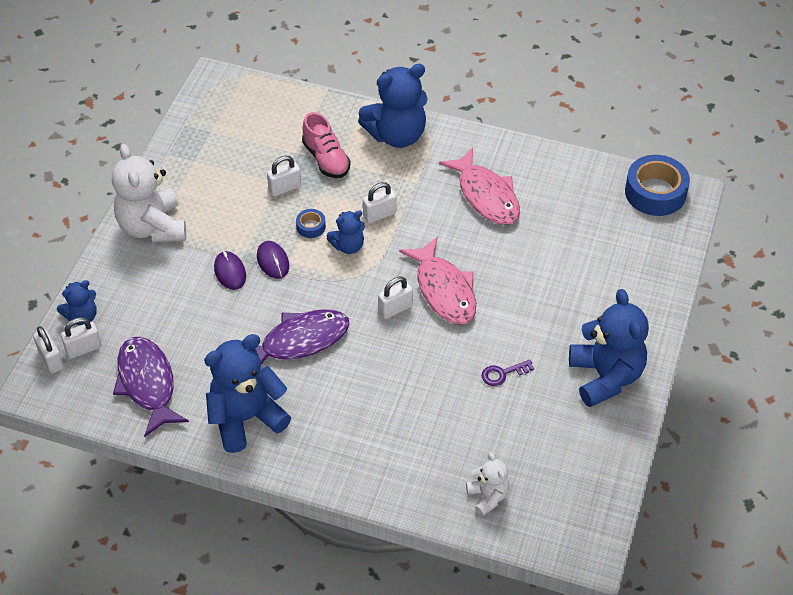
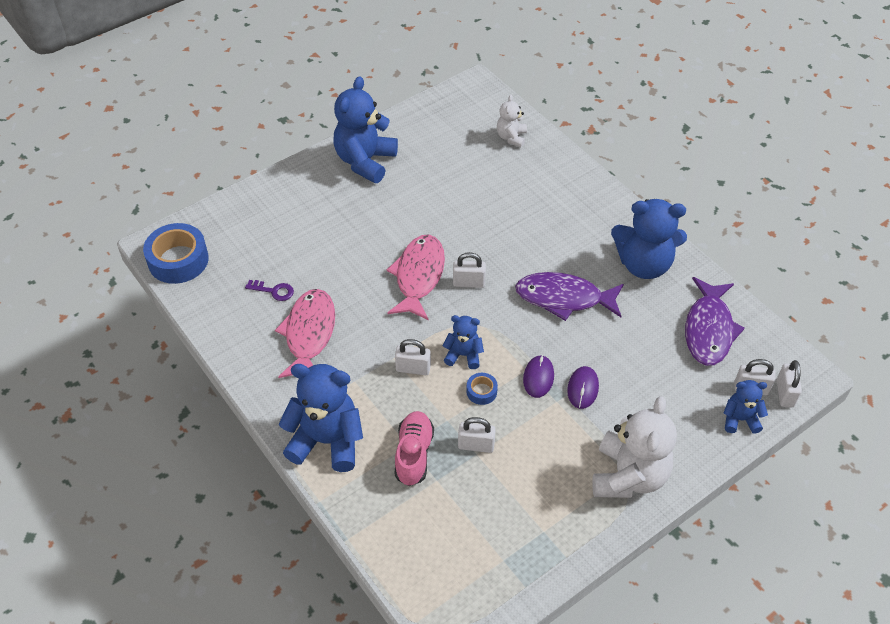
camera: 145 degrees left, 0 degrees up
purple key [482,360,534,386] -> purple key moved to [245,280,294,301]

